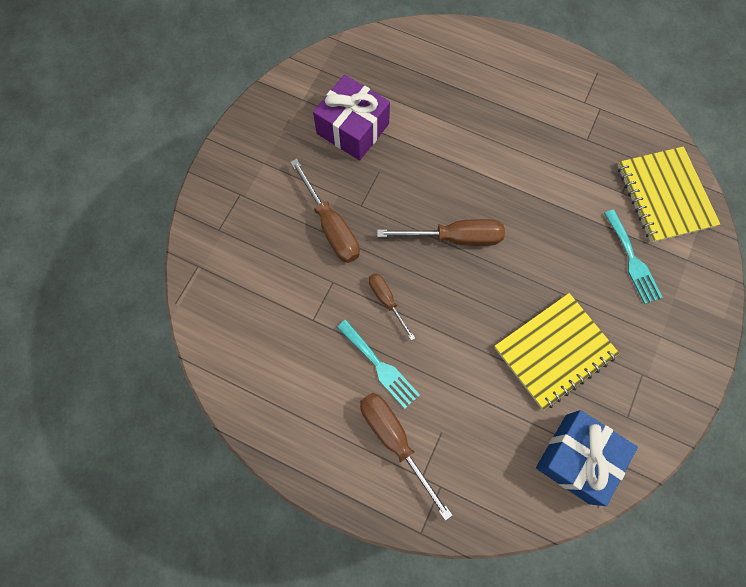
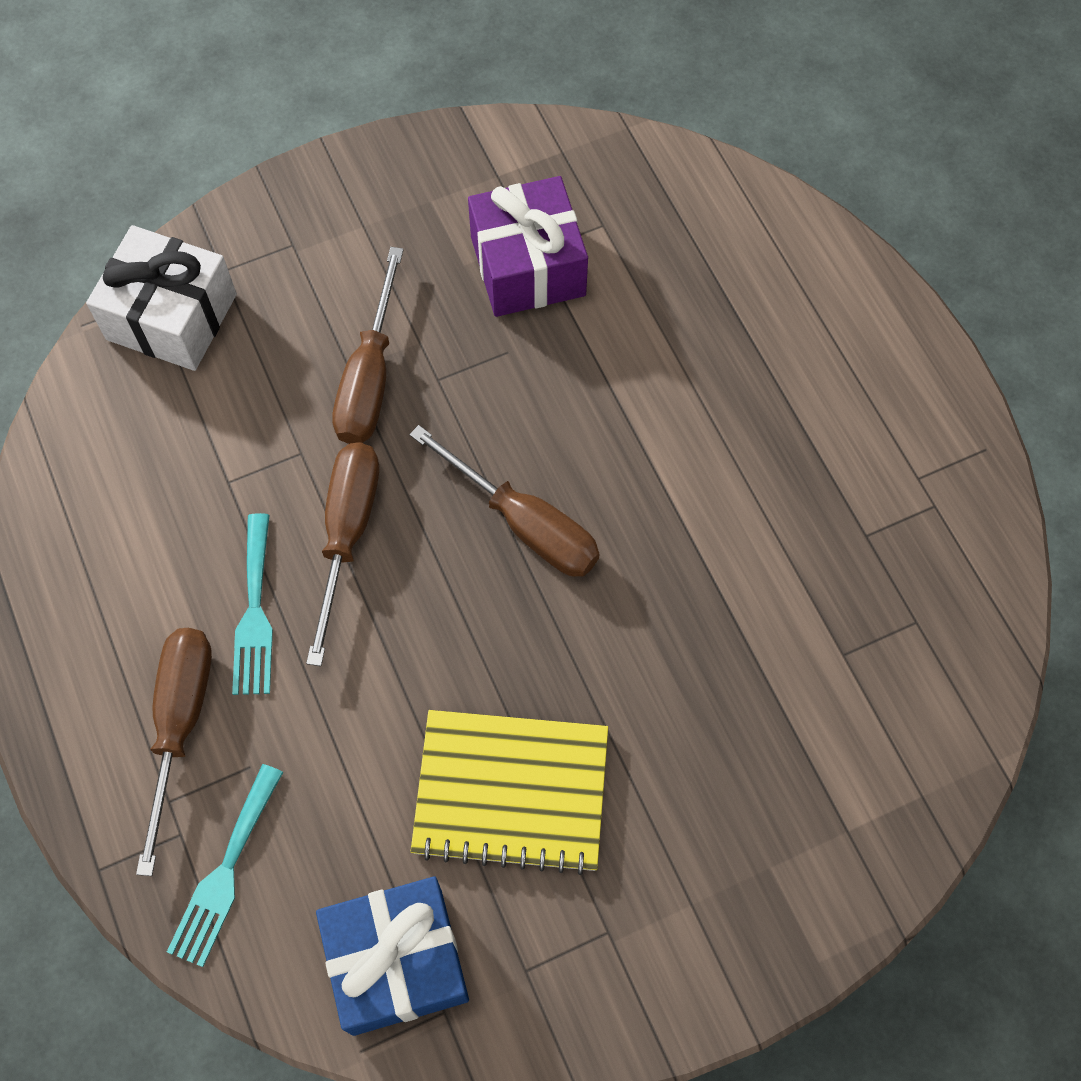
camera: 40 degrees right, 5 degrees down
brown screwdriver [369,273,415,341] -> brown screwdriver [306,442,379,666], size x1.68
turquoise fork [604,210,663,304] -> turquoise fork moved to [167,764,283,967]
yellow notebook [617,146,720,243] -> none
none -> white gift [86,225,237,371]

